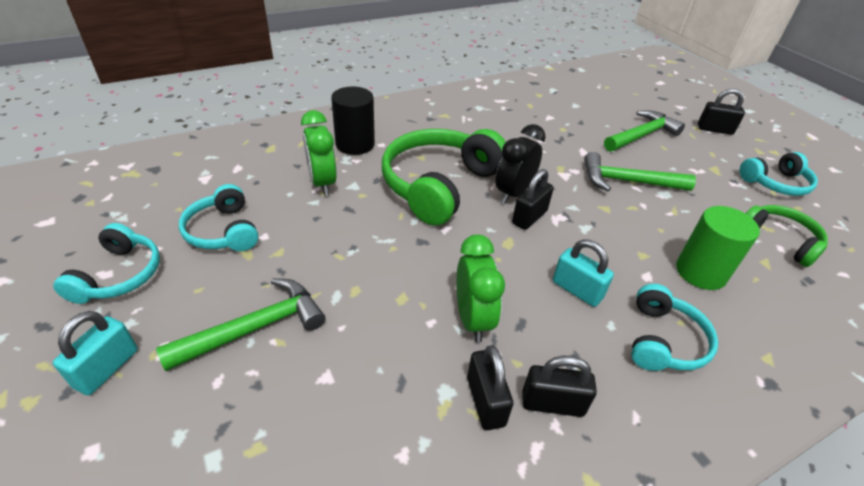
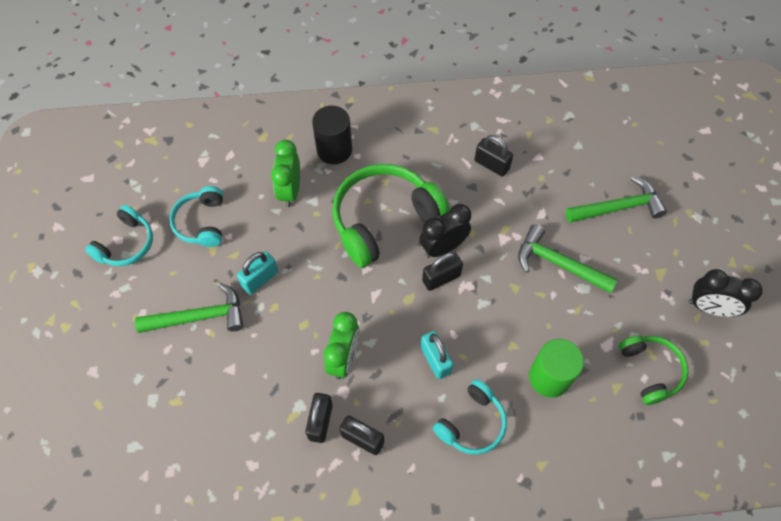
camera: 25 degrees right, 20 degrees up
turquoise padlock [53,311,138,395] -> turquoise padlock moved to [237,251,278,295]
black padlock [698,89,745,135] -> black padlock moved to [475,135,513,177]
turquoise headphones [740,152,818,196] -> black clock [689,269,762,317]

